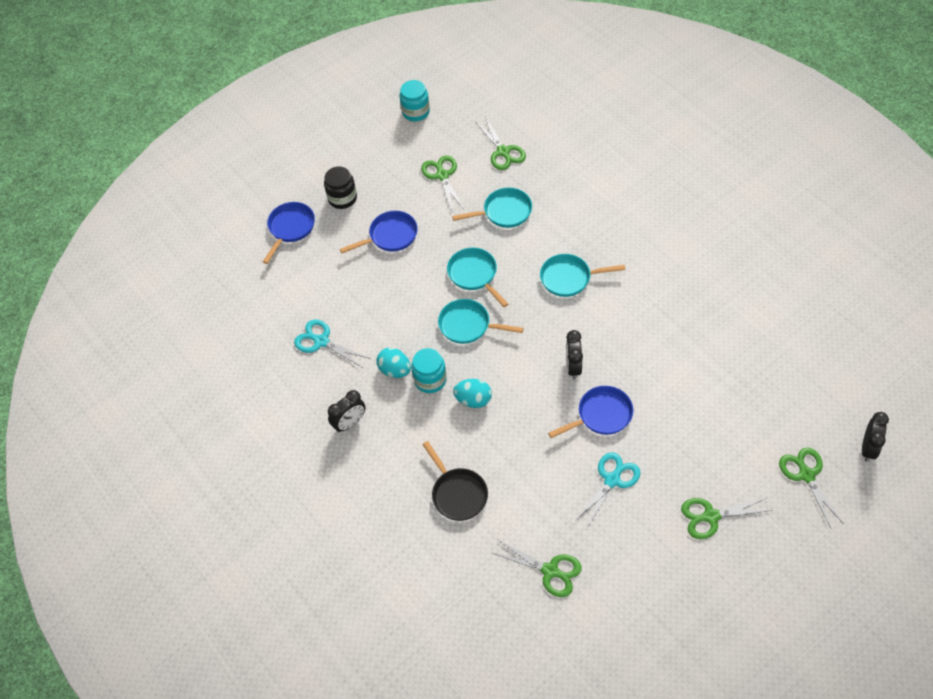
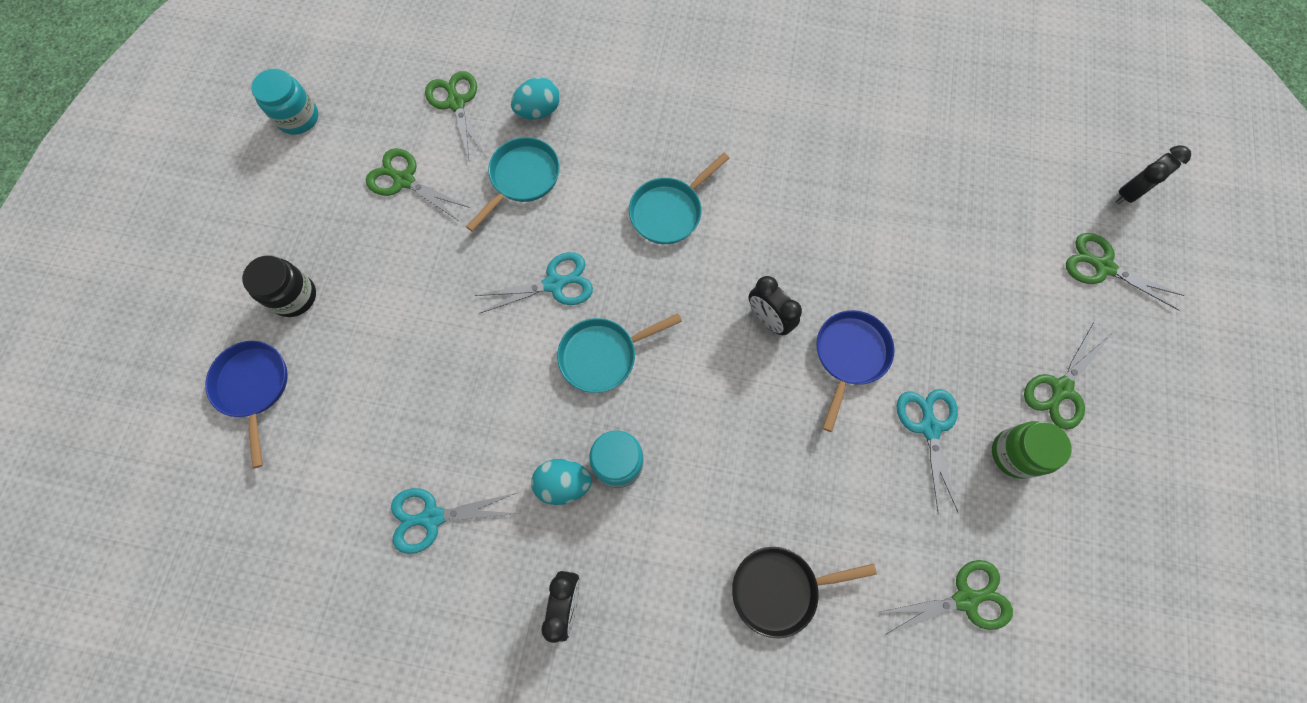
camera: 45 degrees left, 15 degrees up
blue pan [340,211,418,253] -> none
black pan [422,441,488,521] -> black pan turned 150 degrees clockwise [732,547,877,638]
turquoise pan [447,248,508,307] -> turquoise scissors [475,252,593,314]
turquoise egg [453,379,492,408] -> turquoise egg moved to [511,77,560,119]
green scissors [476,118,526,170] -> green scissors turned 135 degrees counterclockwise [425,71,486,161]
black clock [862,412,889,462] -> black clock turned 105 degrees counterclockwise [1115,145,1191,204]
none -> green jar [992,421,1072,479]

